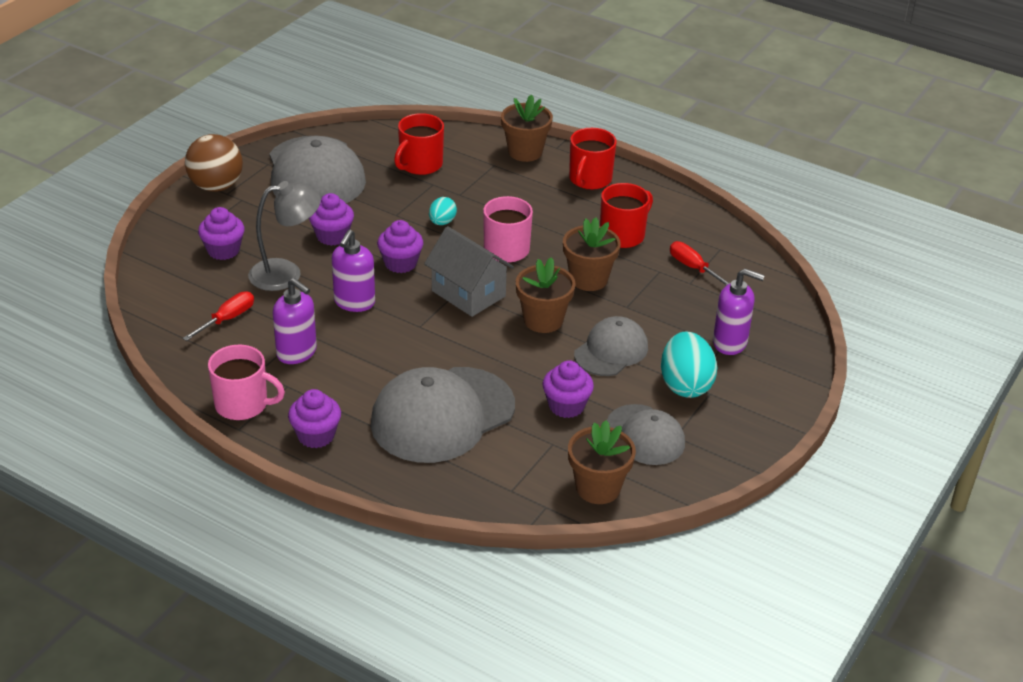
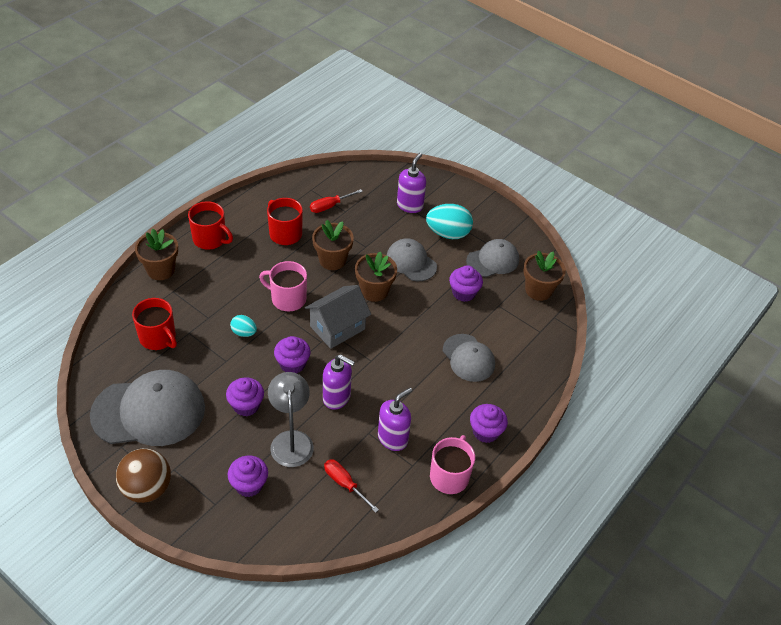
camera: 85 degrees left, 10 degrees up
grey cap [371,367,515,463] -> grey cap [443,334,495,382], size x0.58

